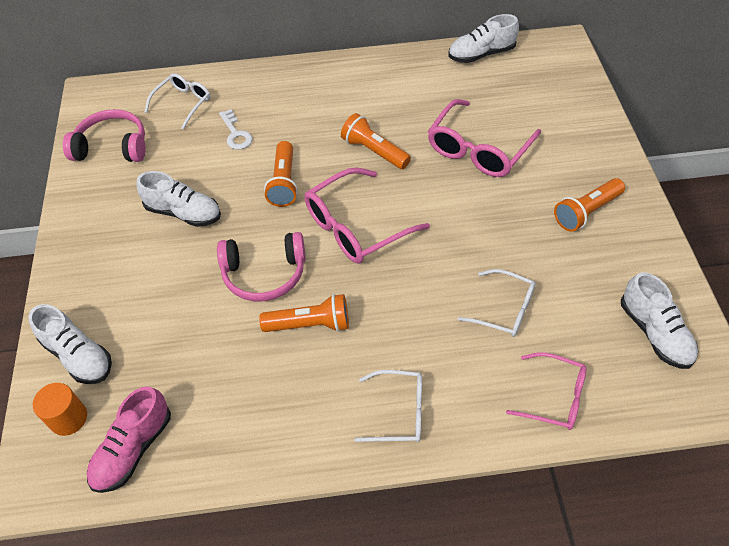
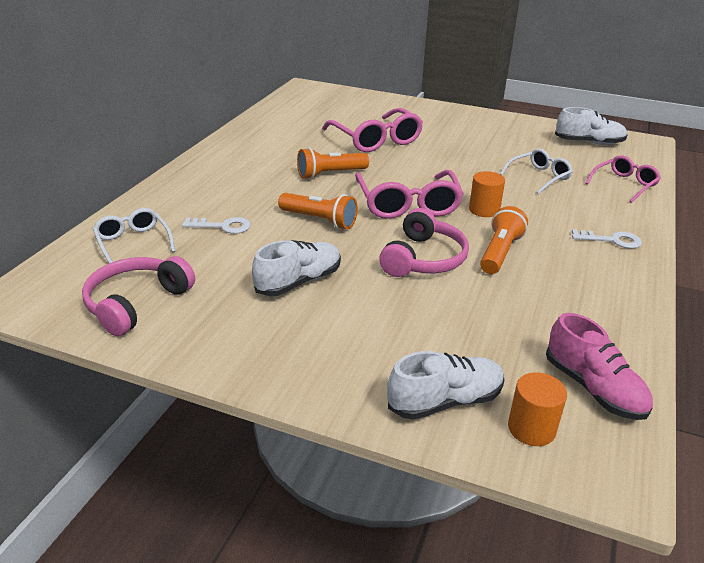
camera: 65 degrees left, 20 degrees down
white glasses [354,370,422,442] -> white key [572,229,642,249]
white shoe [448,14,519,63] -> none
orange flashlight [554,178,625,232] -> none
none -> orange cylinder [469,171,505,217]

